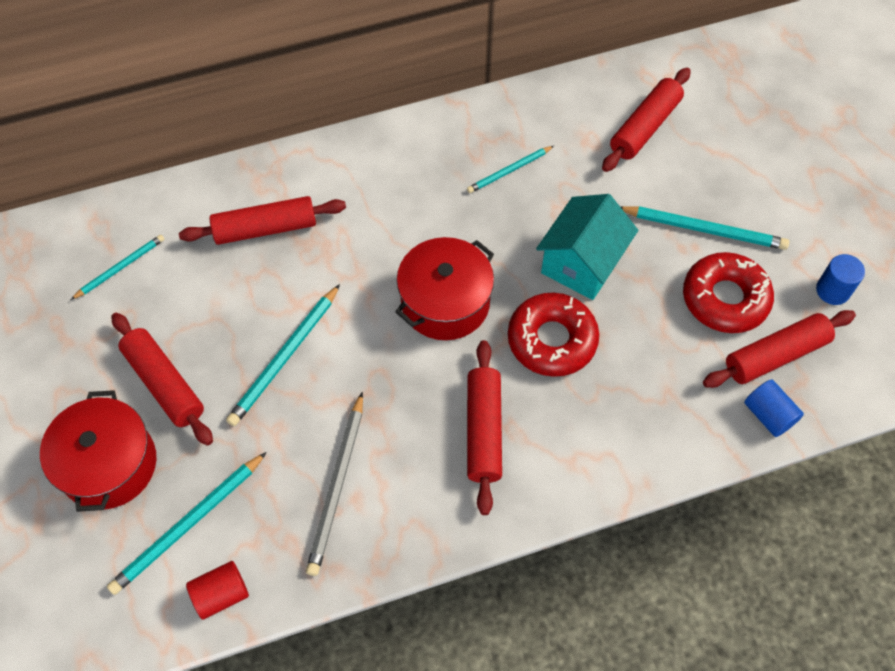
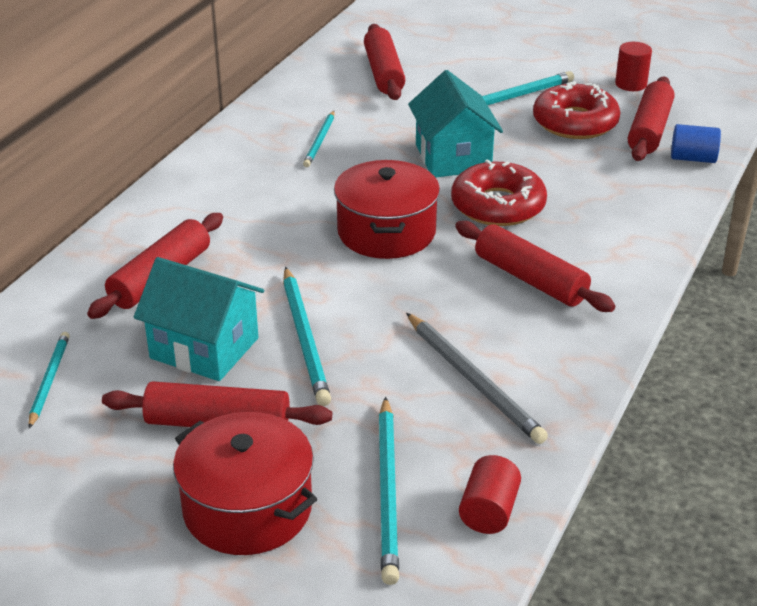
camera: 45 degrees left, 25 degrees down
blue cylinder [816,254,865,305] -> red cylinder [615,42,652,91]
none -> turquoise house [134,257,264,381]

